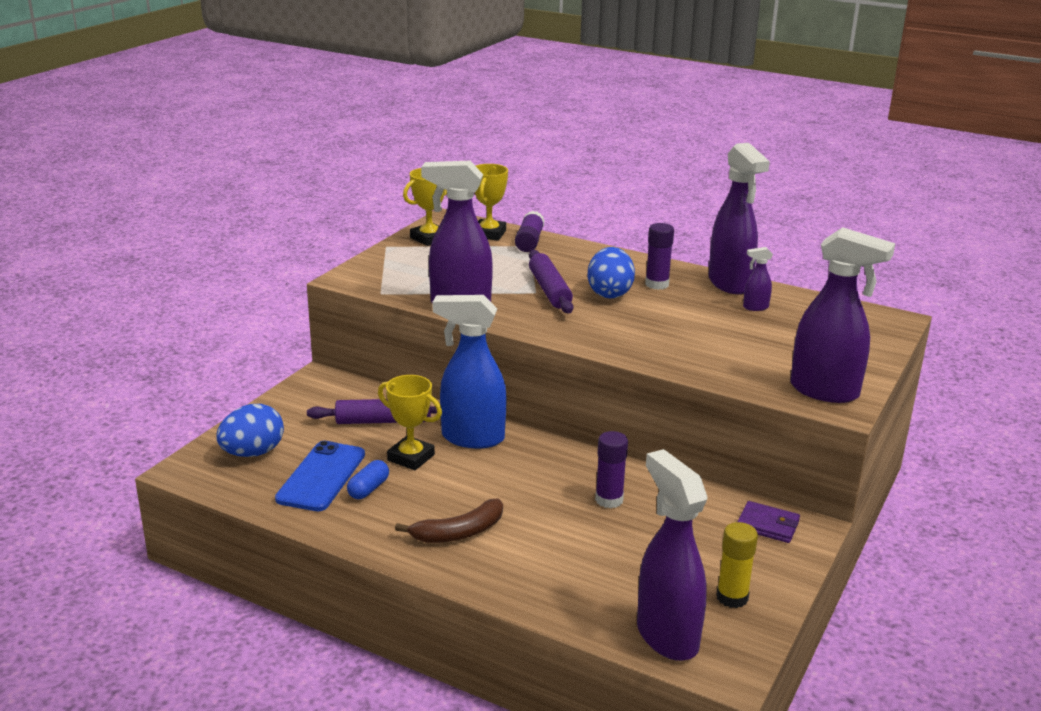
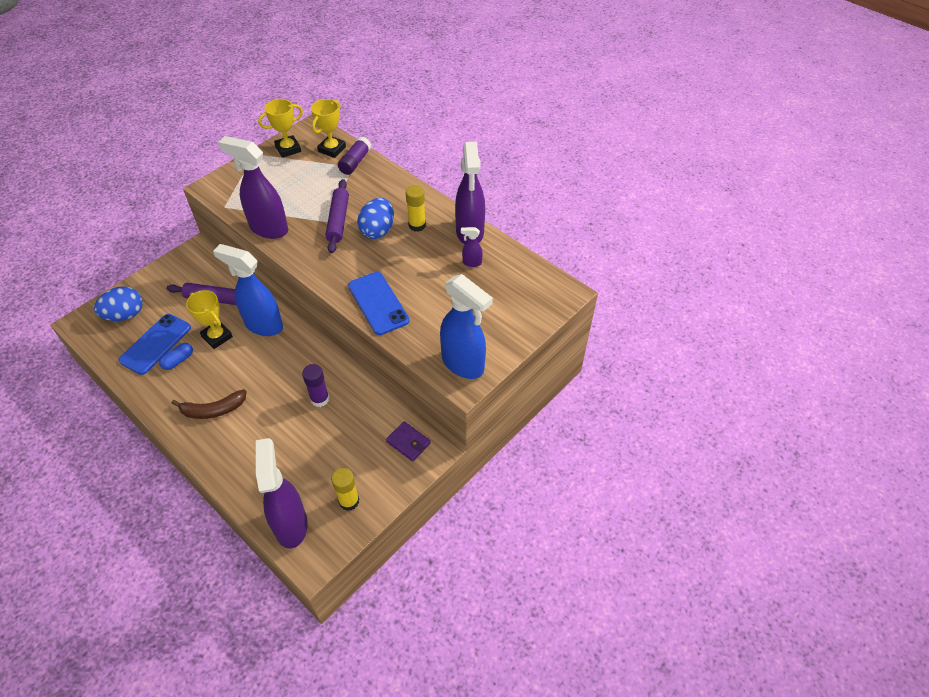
camera: 15 degrees right, 25 degrees up
purple glue stick [645,223,674,290] -> yellow glue stick [406,185,426,232]
purple spray bottle [790,227,895,403] -> blue spray bottle [440,274,493,379]
none -> blue phone [348,272,410,335]

